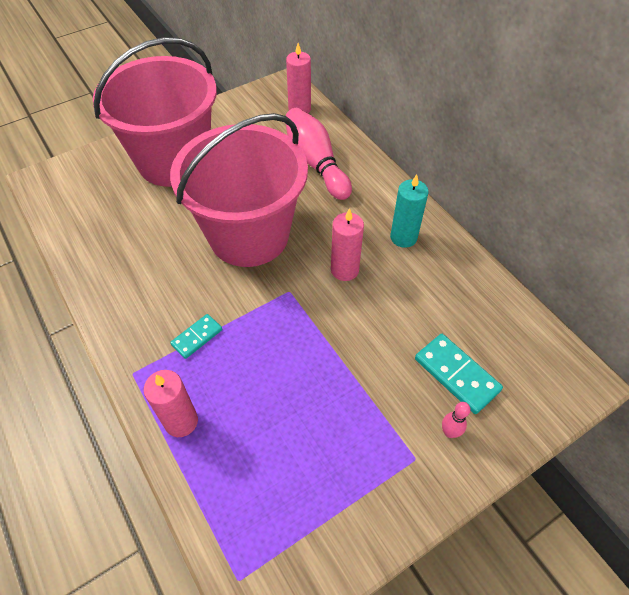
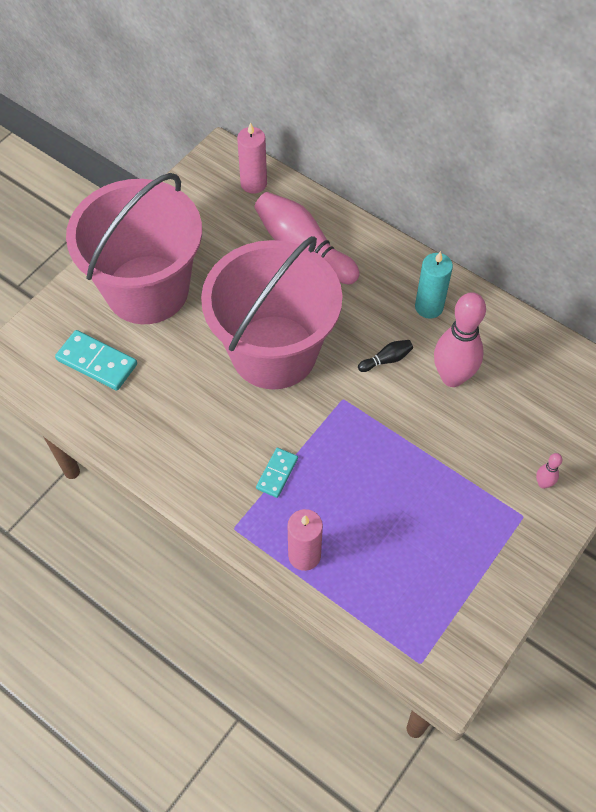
camera: 20 degrees left, 5 degrees up
pink candle [331,208,364,281] -> black bowling pin [358,340,413,372]
turquoise domino [415,334,503,414] -> turquoise domino moved to [55,330,137,391]
none -> pink bowling pin [434,292,486,387]

